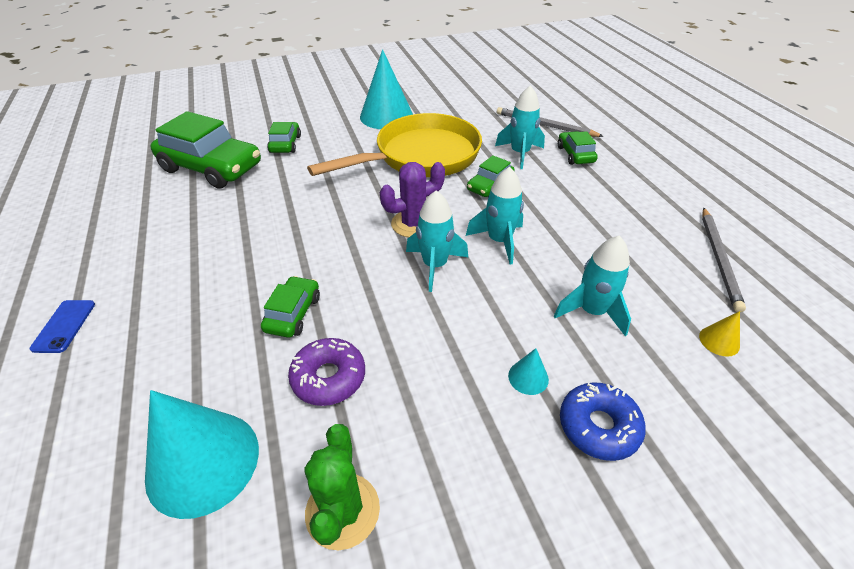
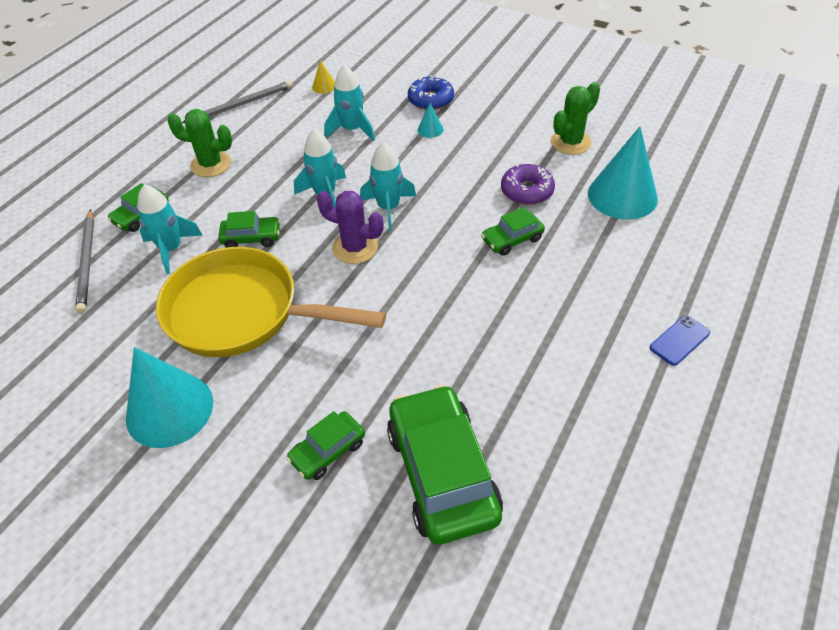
camera: 130 degrees left, 5 degrees up
none -> green cactus [167,109,232,177]

